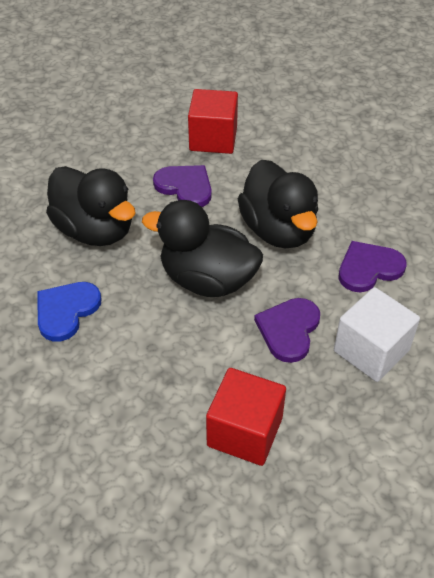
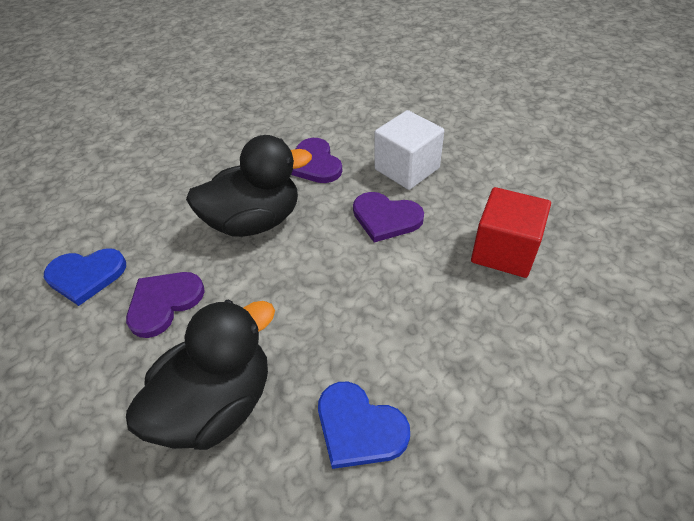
camera: 85 degrees left, 0 degrees up
black duck [142,200,263,297] -> none
red cube [188,89,238,154] -> blue heart [44,248,126,306]

